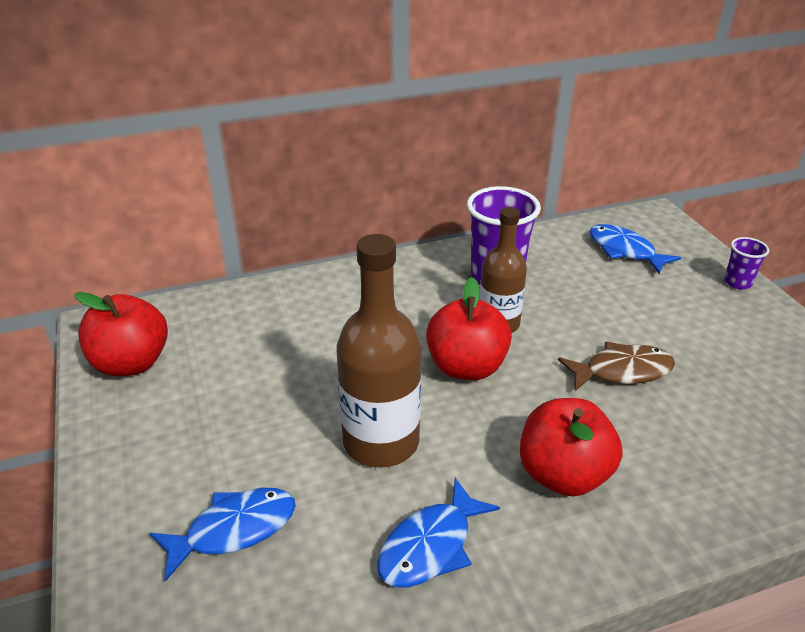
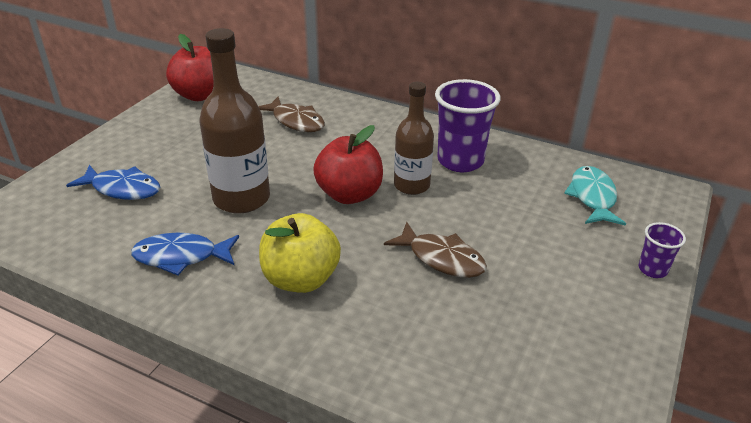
camera: 45 degrees right, 0 degrees up
red apple [520,398,623,497] -> yellow apple [259,213,341,293]
blue fish [589,224,681,274] -> turquoise fish [564,166,626,226]
none -> brown fish [258,96,325,132]

